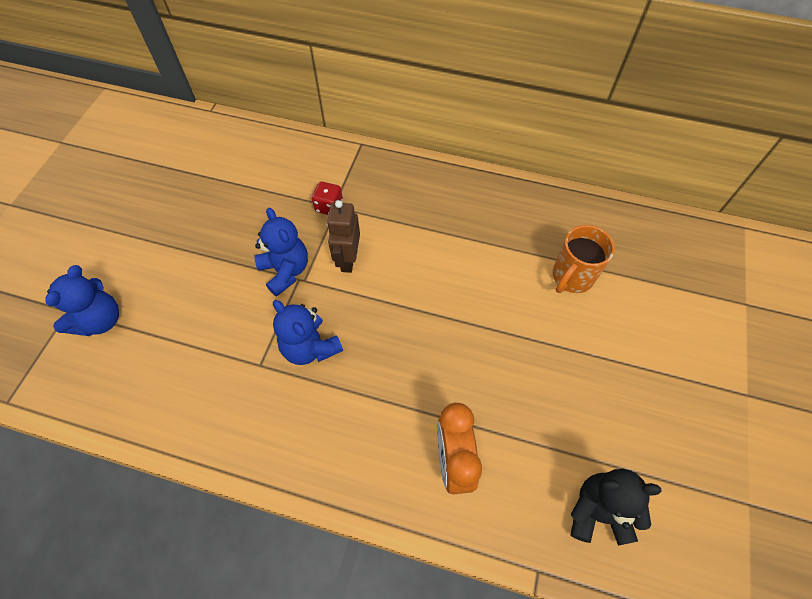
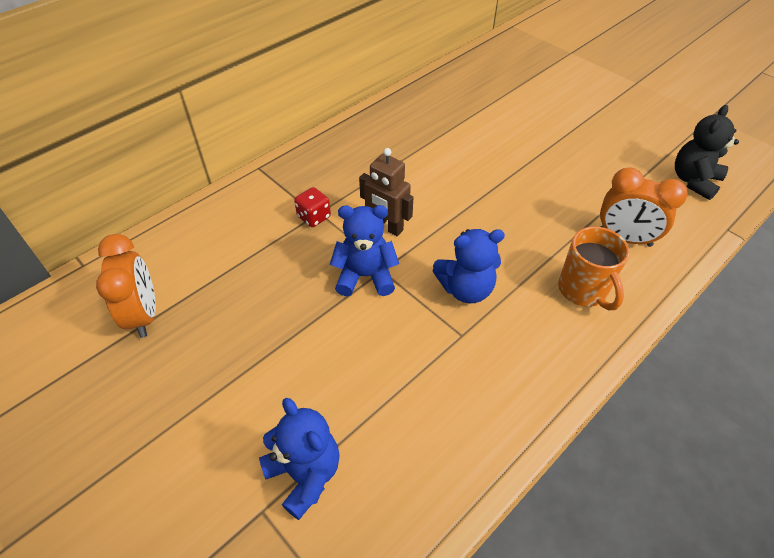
camera: 60 degrees left, 10 degrees down
orange mug [553,225,615,293] -> orange mug moved to [558,227,630,310]
none -> orange clock [96,234,156,338]

